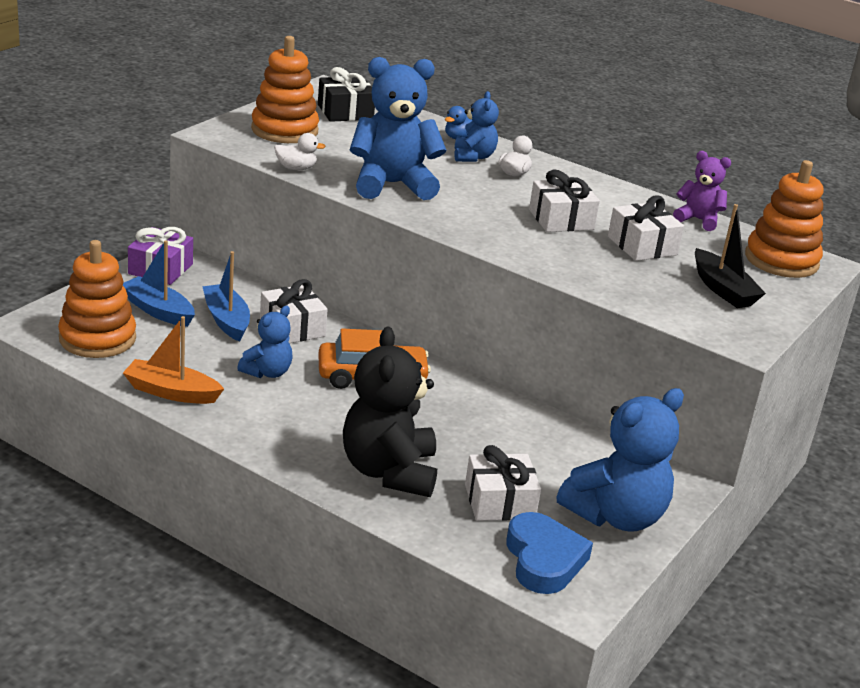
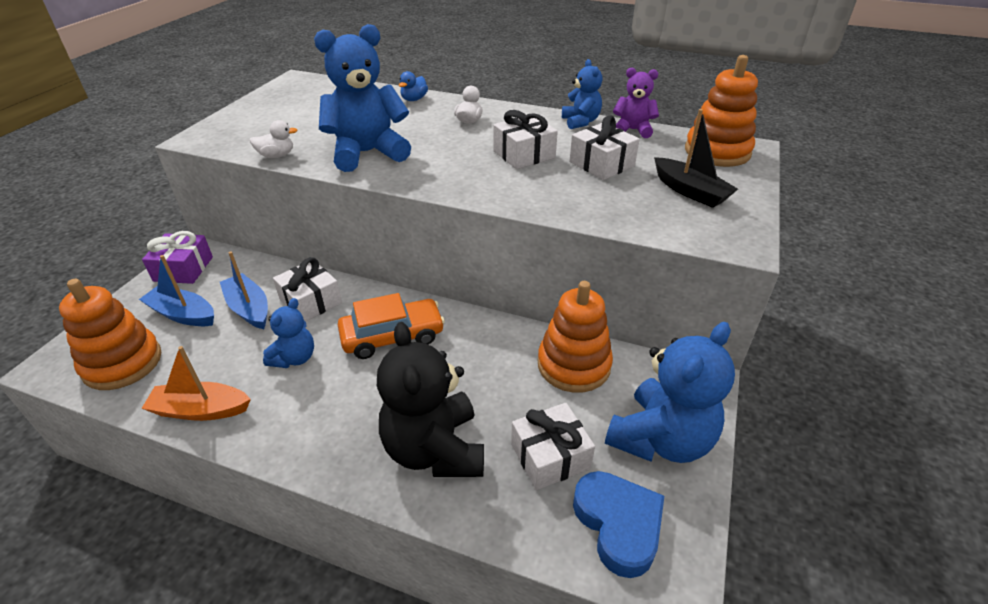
camera: 10 degrees left, 10 degrees up
orange stacking toy [251,36,319,143] -> orange stacking toy moved to [538,281,613,393]
black gift [318,67,375,122] -> none
blue teddy bear [454,91,499,162] -> blue teddy bear moved to [562,59,602,129]

